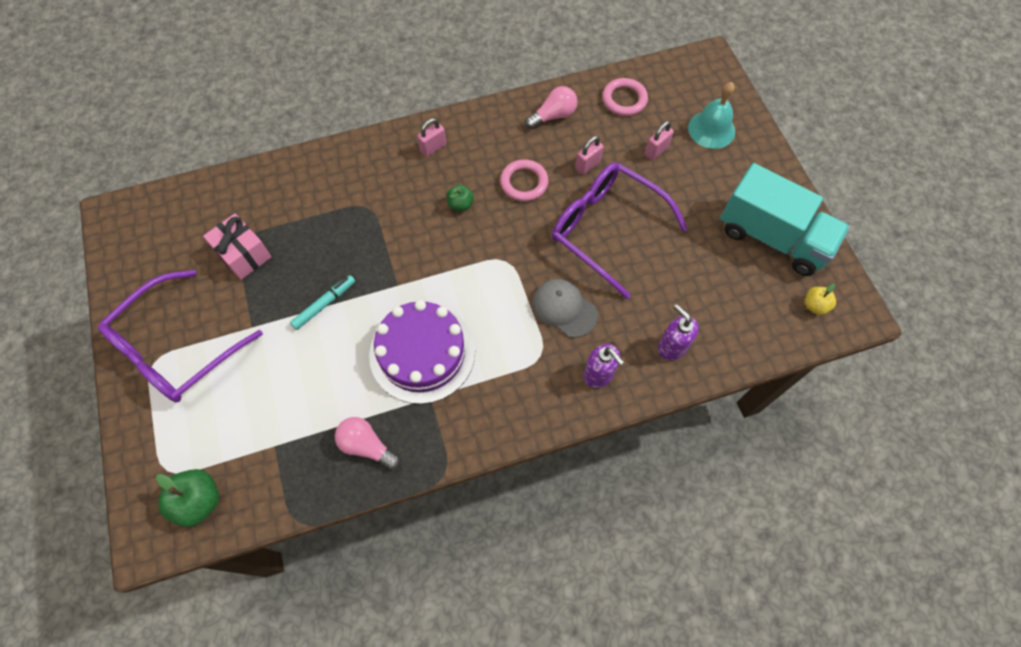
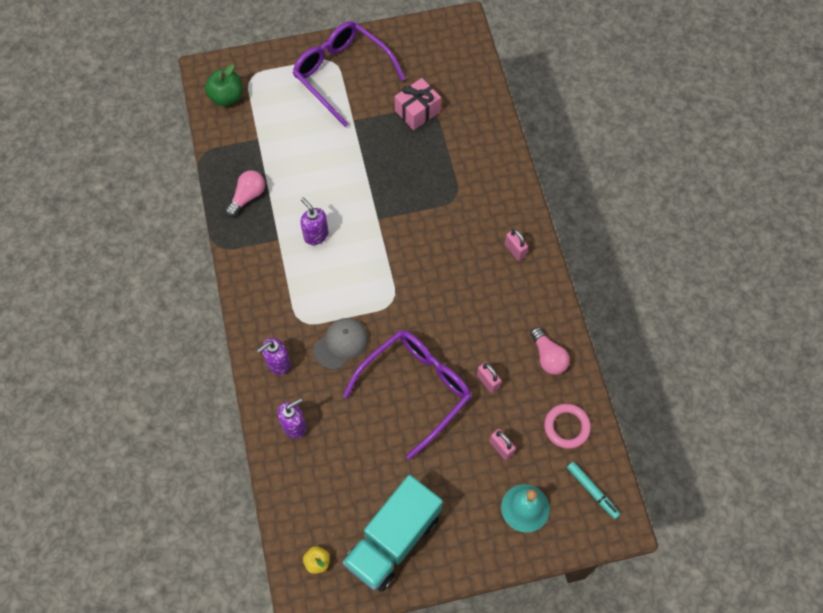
camera: 95 degrees right, 0 degrees up
turquoise marker [290,275,355,330] -> turquoise marker moved to [567,462,620,519]
purple cake [369,300,475,404] -> purple soap dispenser [300,197,328,245]
green apple [447,185,474,211] -> none
pink ring [500,159,549,202] -> none

